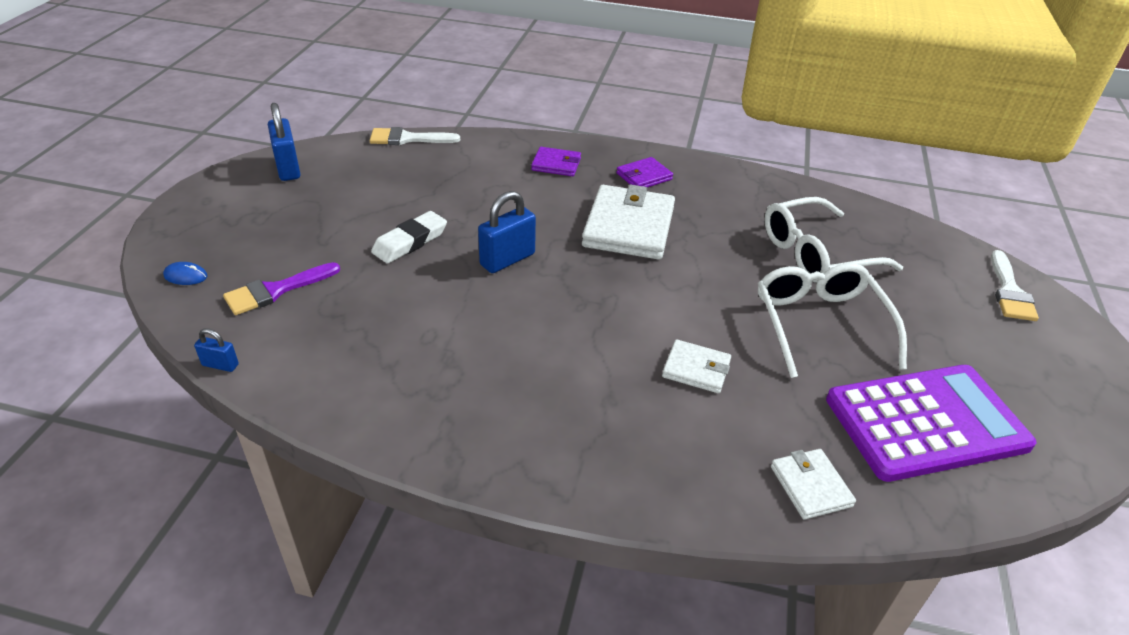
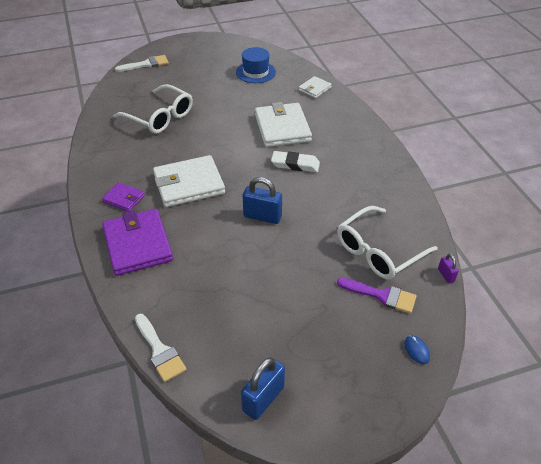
camera: 120 degrees left, 5 degrees up
blue padlock [194,328,239,372] -> purple padlock [438,254,459,283]
white eraser [371,211,447,264] -> white eraser moved to [271,151,320,172]
purple wallet [531,147,581,176] -> purple wallet [102,209,173,276], size x1.94
white wallet [662,339,731,393] -> white wallet [255,102,312,147], size x1.94
white glasses [758,263,907,378] -> white glasses moved to [337,206,438,280]
purple calculator [826,365,1037,482] -> blue hat [236,47,276,83]

